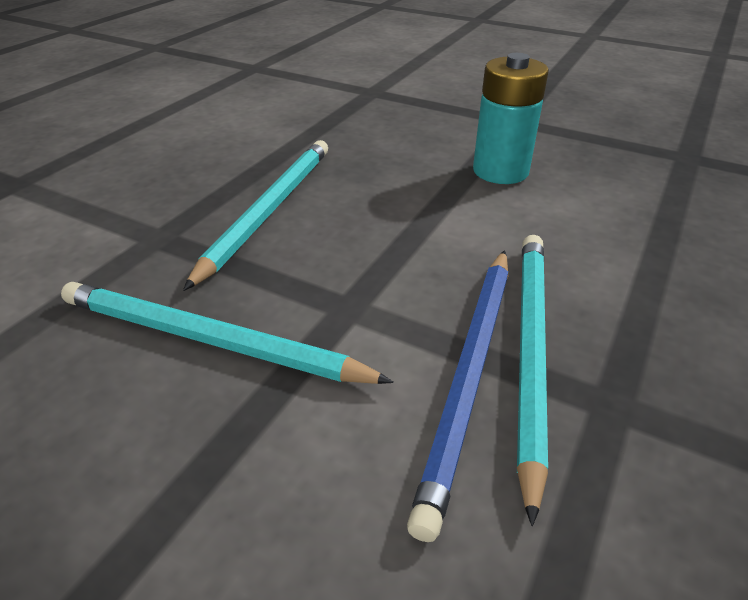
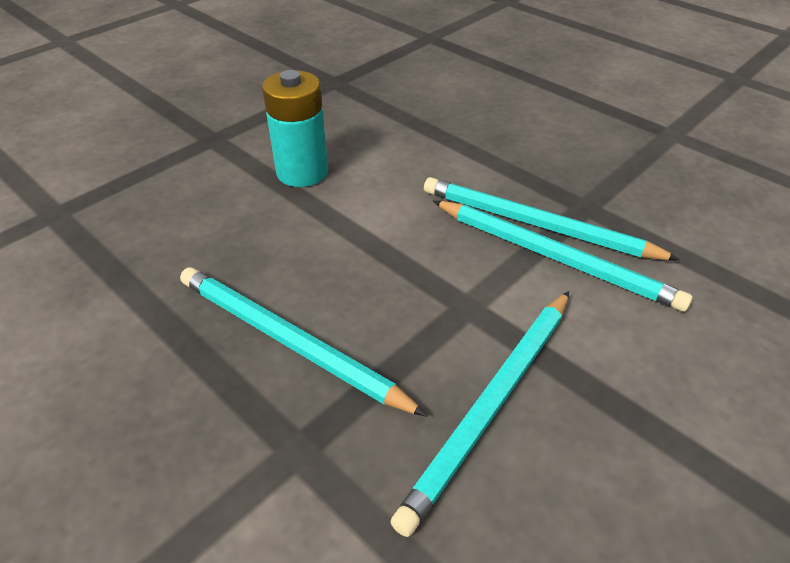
camera: 75 degrees left, 5 degrees up
blue pencil [407,250,508,542] -> turquoise pencil [433,201,693,312]

